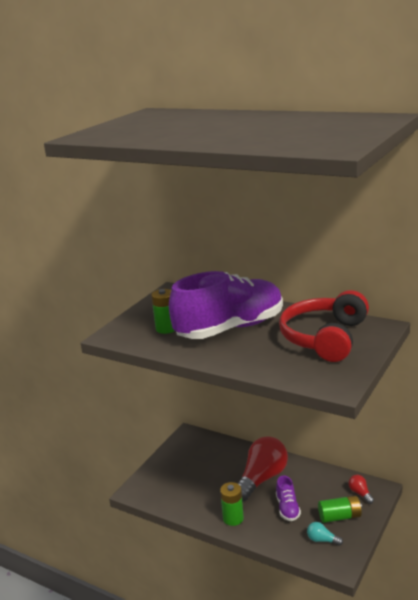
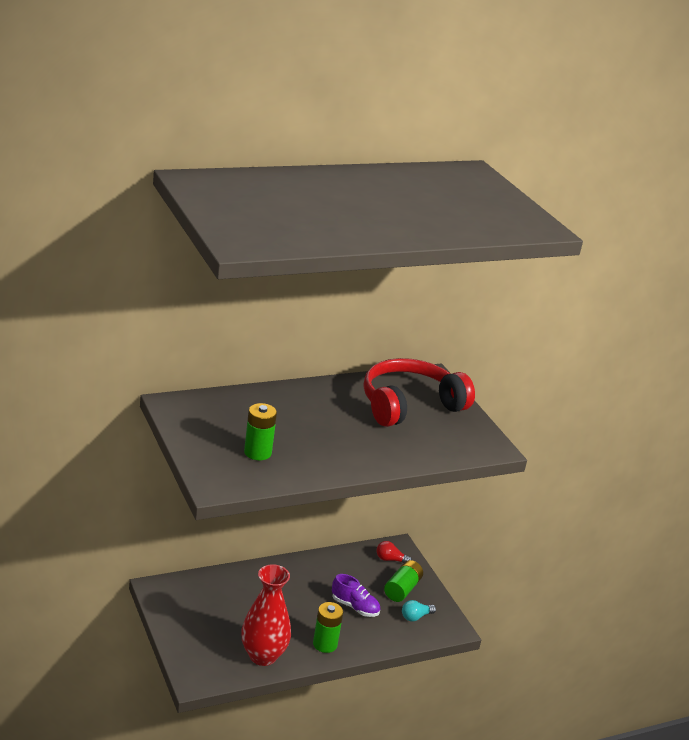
camera: 60 degrees left, 5 degrees up
purple shoe [169,271,283,339] -> none
red light bulb [237,436,288,501] -> none
red headphones [279,290,369,362] -> red headphones turned 90 degrees clockwise [364,358,475,427]
none -> red vase [241,564,291,666]

